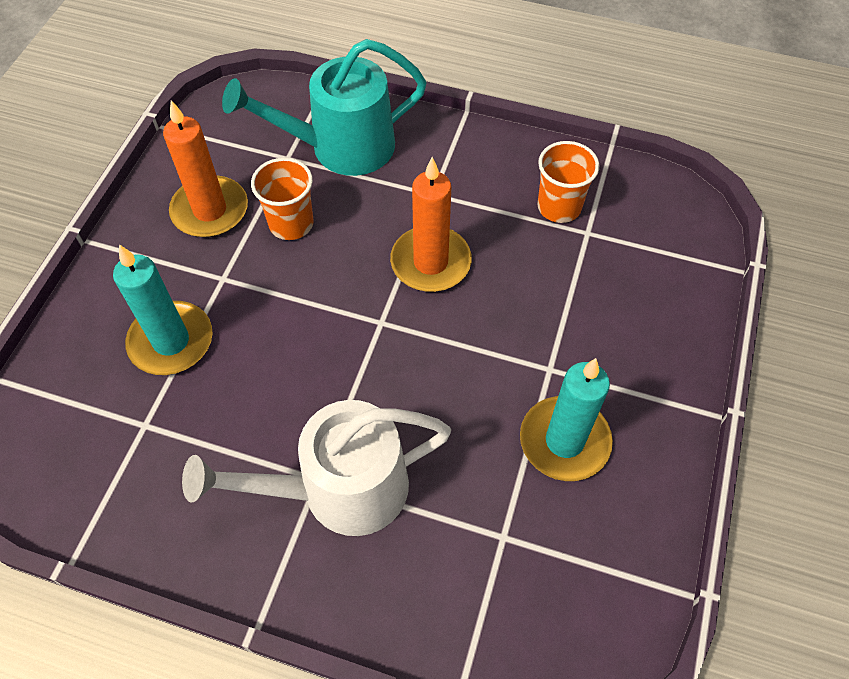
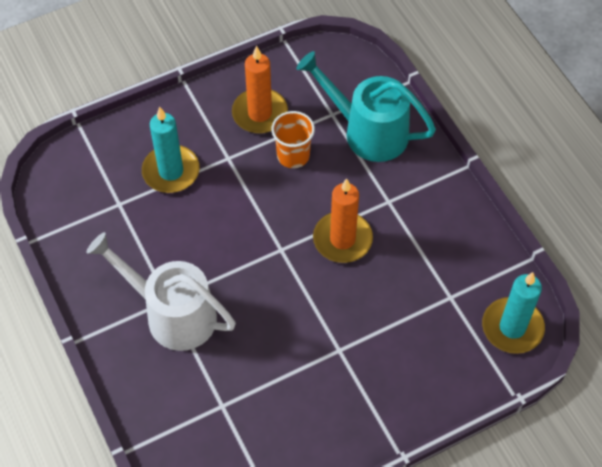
camera: 45 degrees right, 0 degrees up
turquoise candle [520,358,613,481] -> turquoise candle moved to [482,272,545,354]
orange cup [537,141,599,223] -> none

